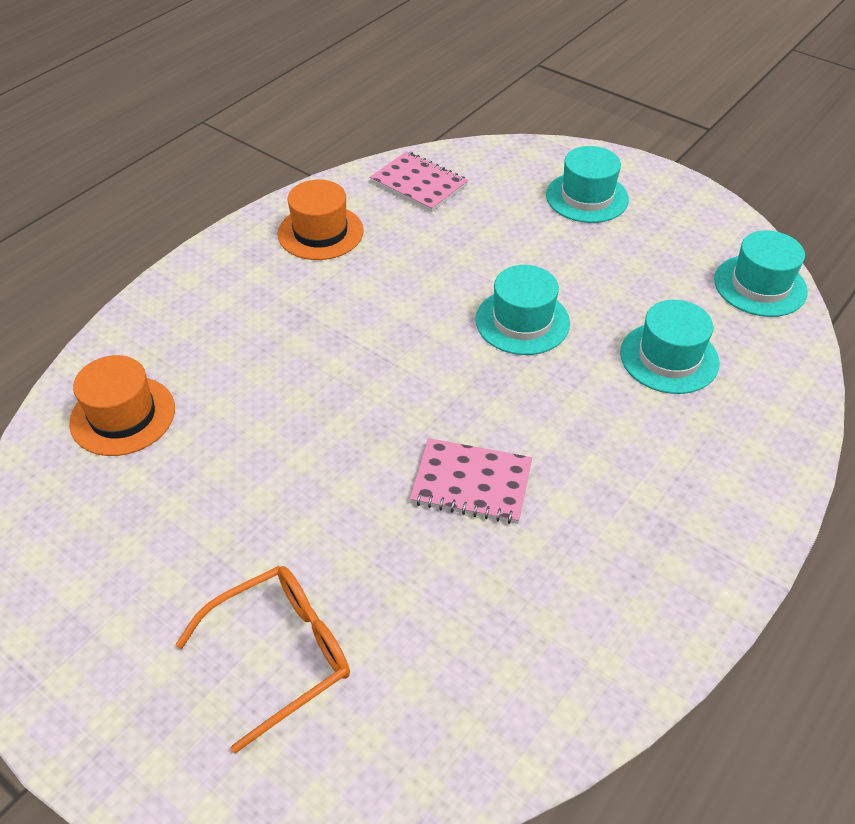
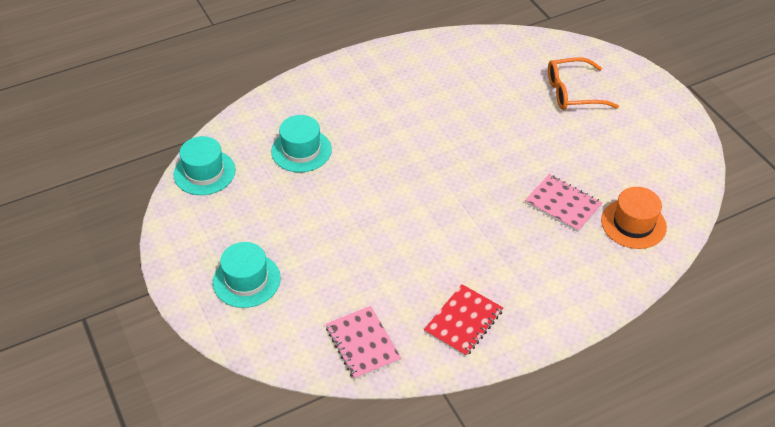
camera: 155 degrees left, 0 degrees up
orange hat [278,180,364,260] -> red notebook [424,284,503,357]
pink notebook [410,438,532,524] -> pink notebook moved to [525,174,602,232]
turquoise hat [476,265,570,355] -> none

